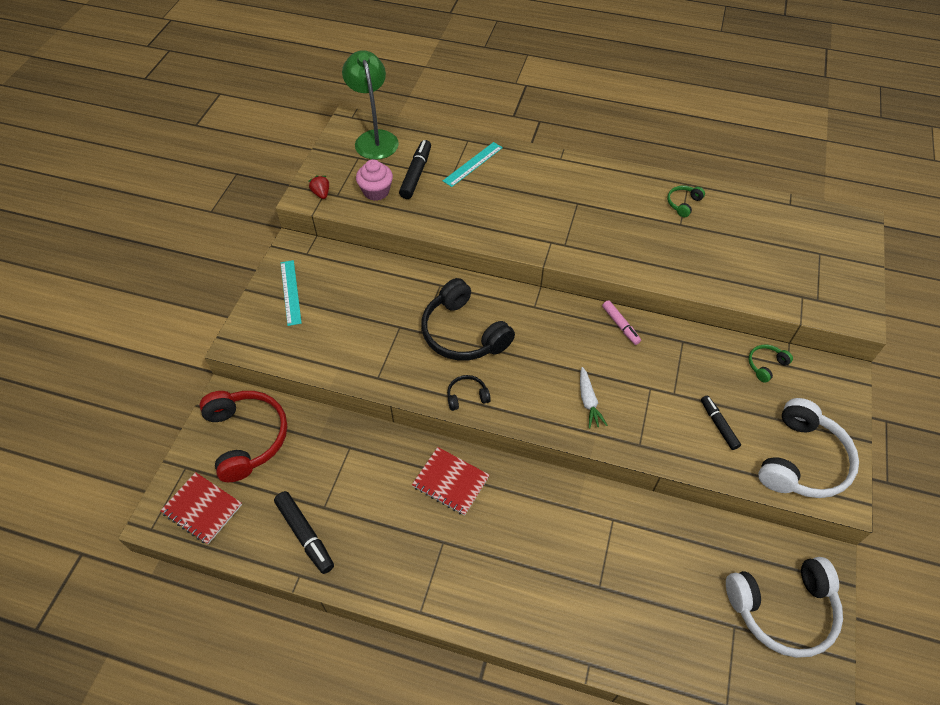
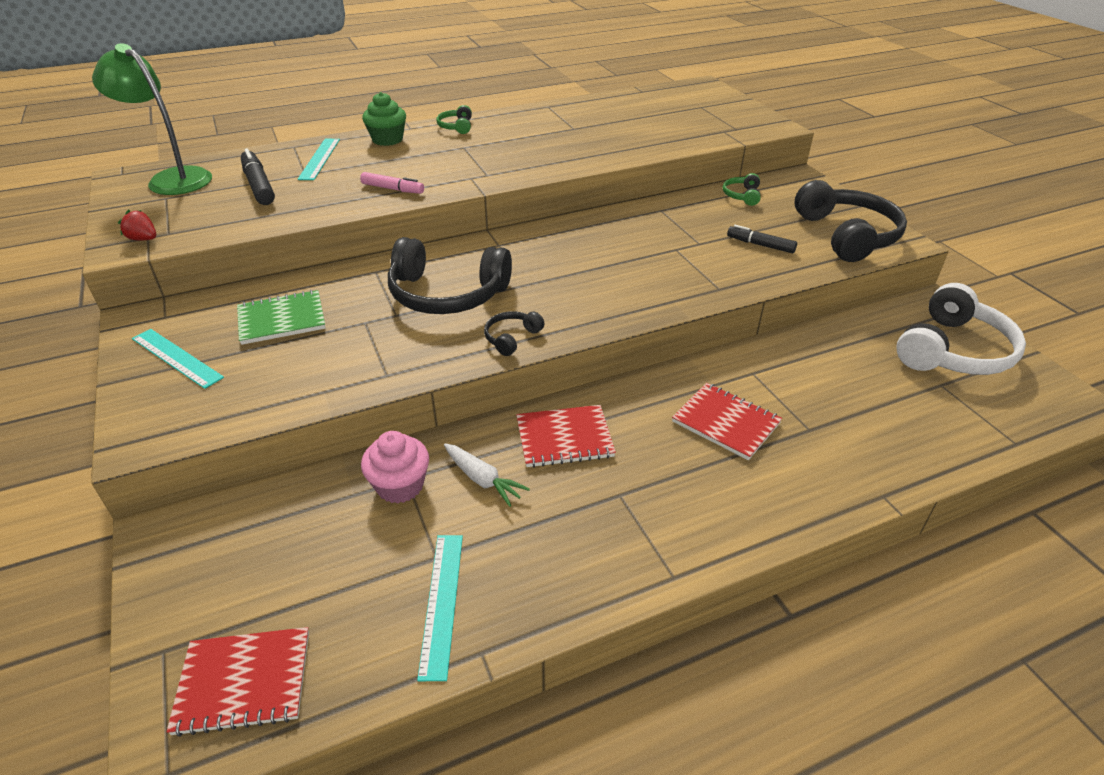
camera: 40 degrees left, 15 degrees down
red headphones [199,391,287,482] -> none
black marker [274,491,334,574] -> turquoise ruler [417,535,463,681]
pink cupcake [356,159,393,201] -> pink cupcake moved to [361,431,429,504]
white carrot [580,367,608,428] -> white carrot moved to [444,443,530,507]
pink marker [602,300,641,345] -> pink marker moved to [360,172,424,194]
green headphones [667,186,705,217] -> green headphones moved to [436,105,472,134]
white headphones [758,398,859,498] -> black headphones [795,180,907,262]
none -> green notebook [237,290,325,345]
none -> green cupcake [362,92,406,146]
none -> red notebook [672,383,782,460]

